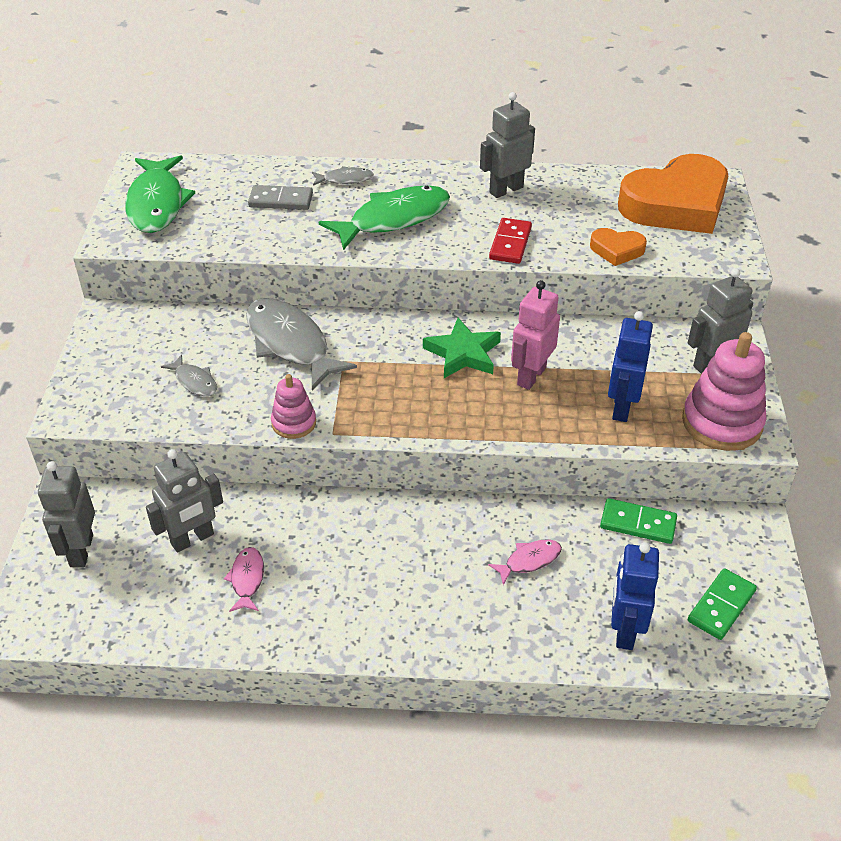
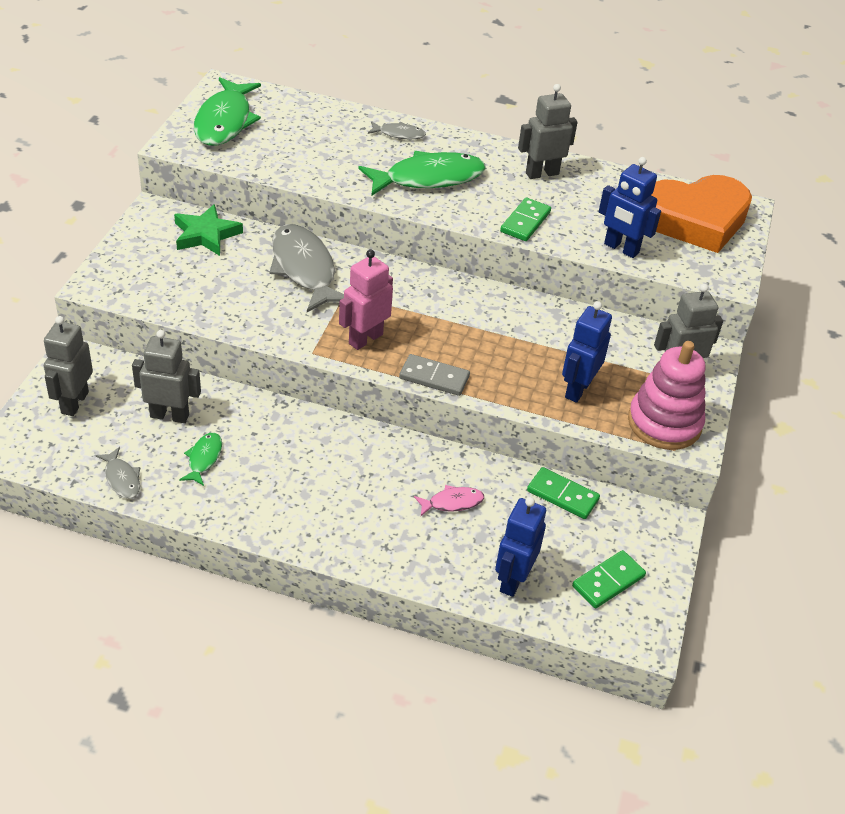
camera: 10 degrees right, 0 degrees up
grey robot [146,449,223,553] -> grey robot turned 150 degrees counterclockwise [132,330,201,423]
grey fish [161,355,217,396] -> grey fish moved to [95,447,140,499]
pink fish [224,547,264,612] -> green fish [179,433,222,486]
grey domino [248,185,313,210] -> grey domino moved to [399,354,470,396]
pink stacking toy [271,374,316,439] -> none
green star [423,318,501,378] -> green star moved to [174,204,243,256]
red domino [489,218,532,264] -> green domino [500,198,551,241]
pink robot [511,280,560,390] -> pink robot moved to [339,250,393,350]
orange heart [590,228,647,266] -> blue robot [599,157,661,258]

